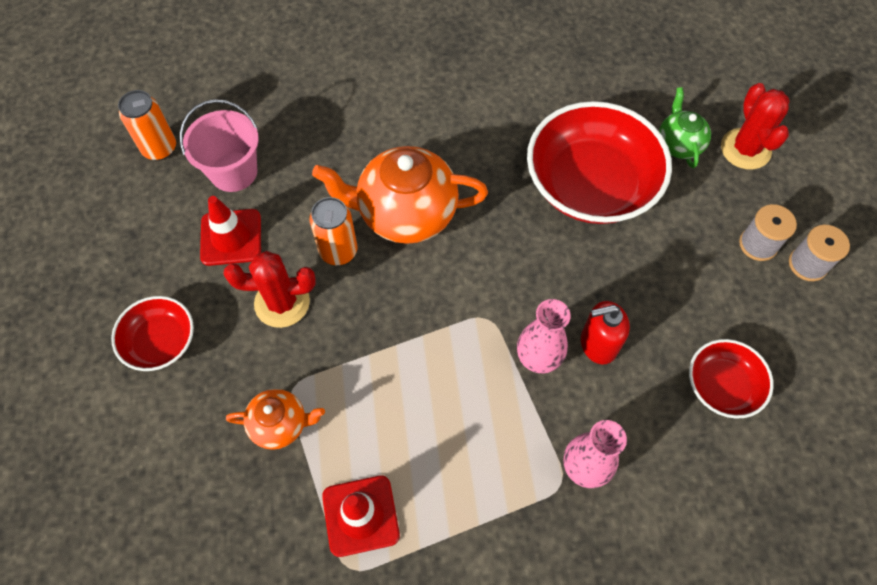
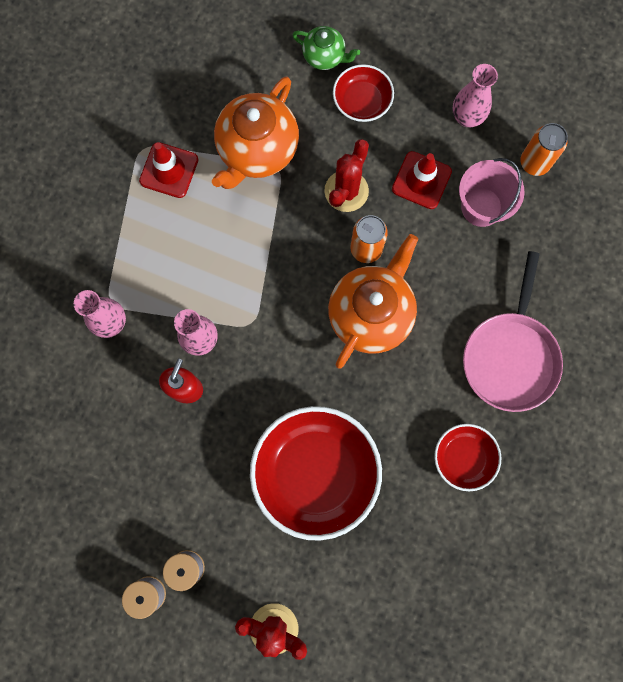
camera: 120 degrees right, 15 degrees up
orange teapot [226,389,325,450] -> orange teapot [212,76,299,189], size x1.88
green teapot [659,87,711,168] -> green teapot moved to [293,26,360,70]
red bowl [689,339,774,419] -> red bowl moved to [434,424,501,491]
none -> pink vase [453,64,498,127]
none -> pink pan [463,251,563,412]

